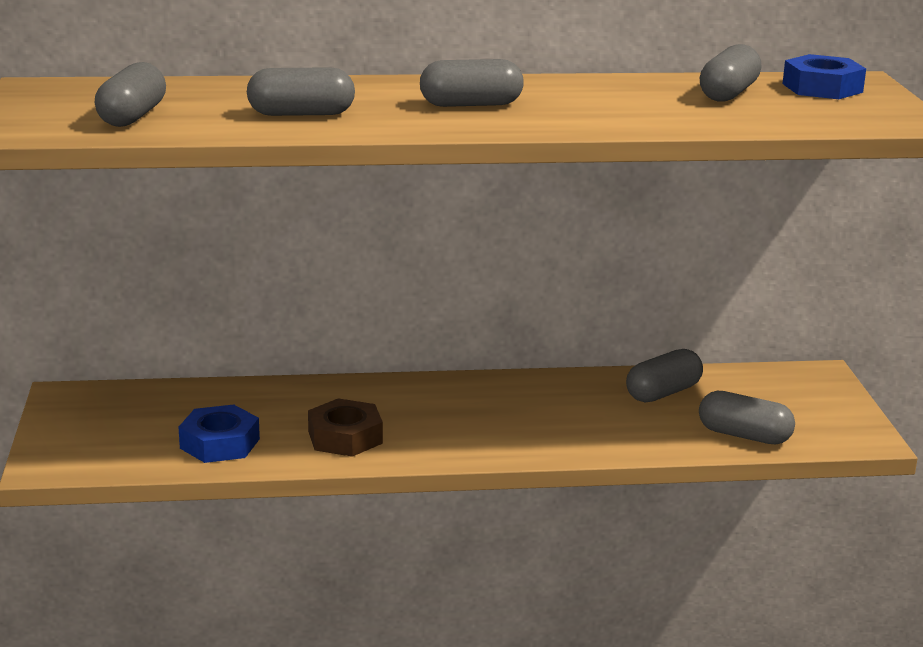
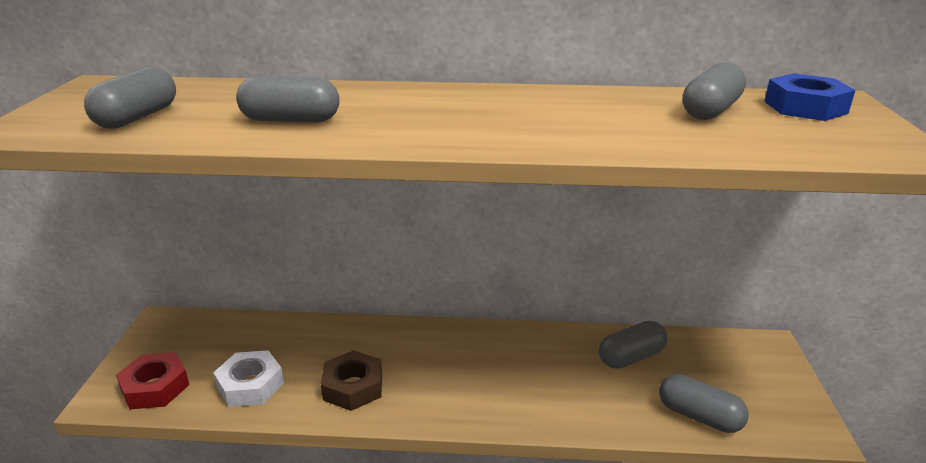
camera: 10 degrees right, 5 degrees up
blue nut [179,404,260,463] -> white nut [213,350,284,407]
grey capsule [420,59,524,107] -> none
none -> red nut [116,352,189,410]

